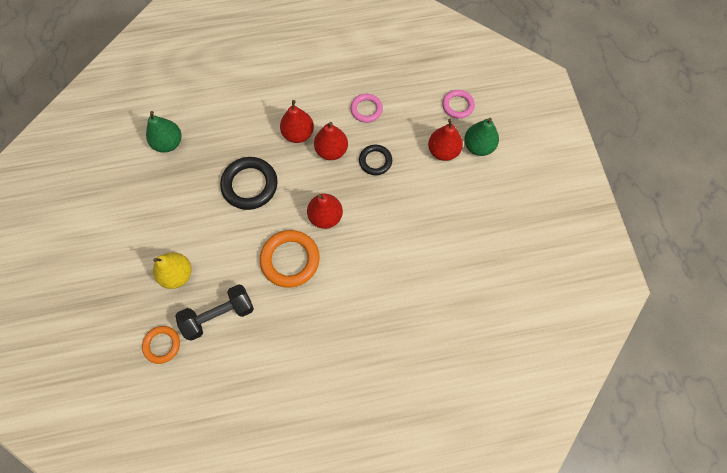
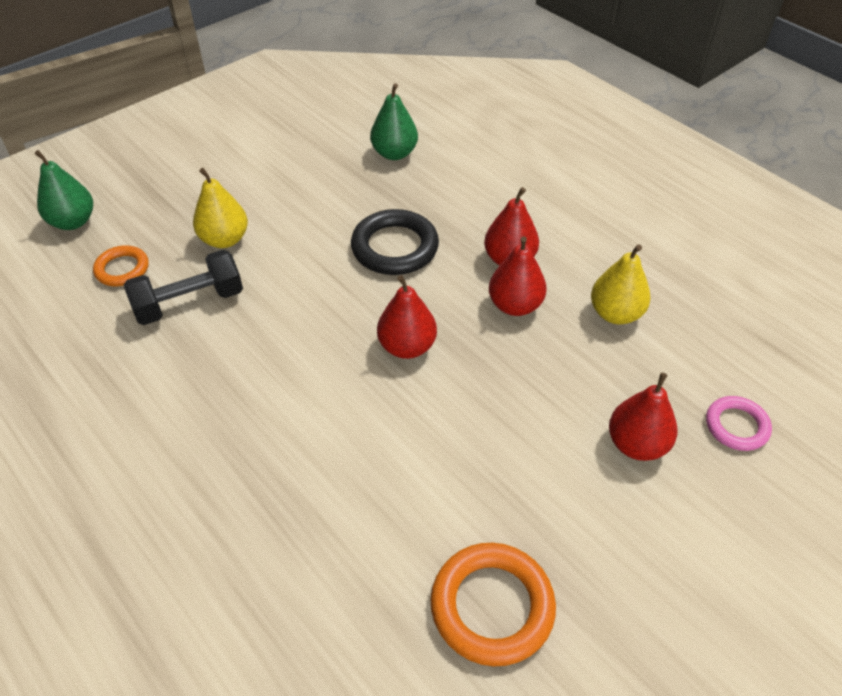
camera: 60 degrees right, 20 degrees down
black dumbbell [176,284,254,341] -> black dumbbell turned 60 degrees counterclockwise [124,250,243,325]
orange ring [260,230,320,288] -> orange ring moved to [430,543,556,666]
pink ring [350,94,383,123] -> yellow pear [591,244,651,324]
black ring [359,145,392,175] -> none
green pear [464,118,499,156] -> green pear moved to [34,150,93,230]

